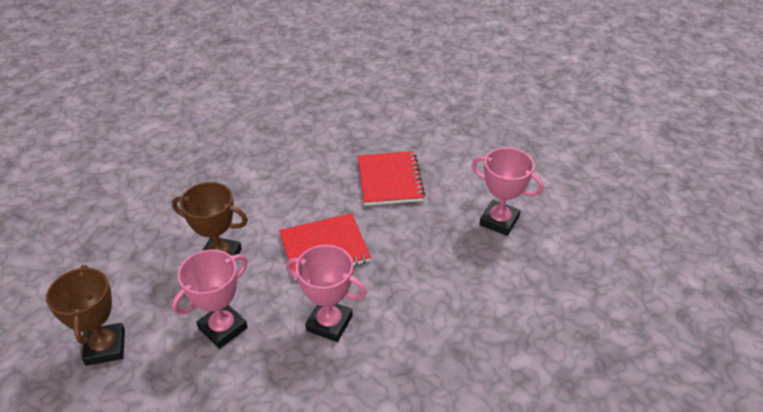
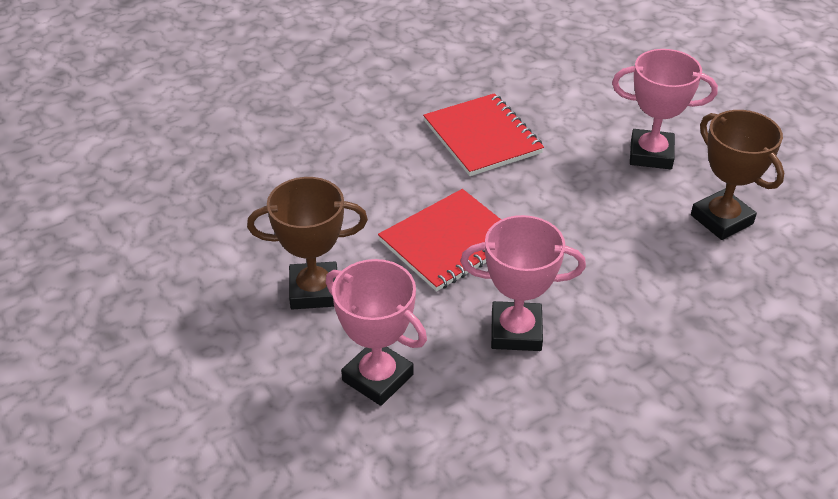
camera: 20 degrees left, 0 degrees up
brown trophy [46,265,125,366] -> brown trophy moved to [691,110,784,240]
pink trophy [172,250,248,349] -> pink trophy turned 75 degrees counterclockwise [326,259,427,406]

